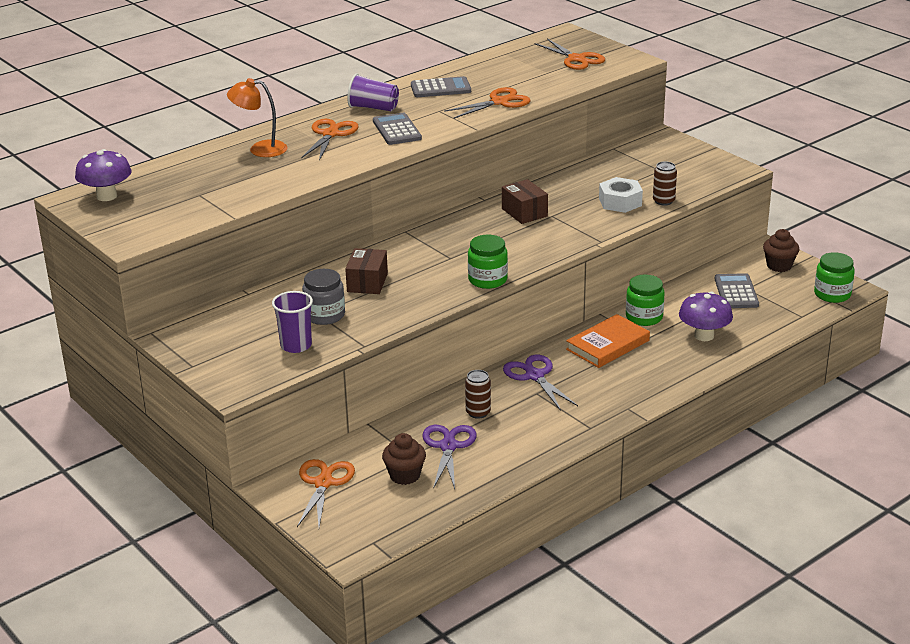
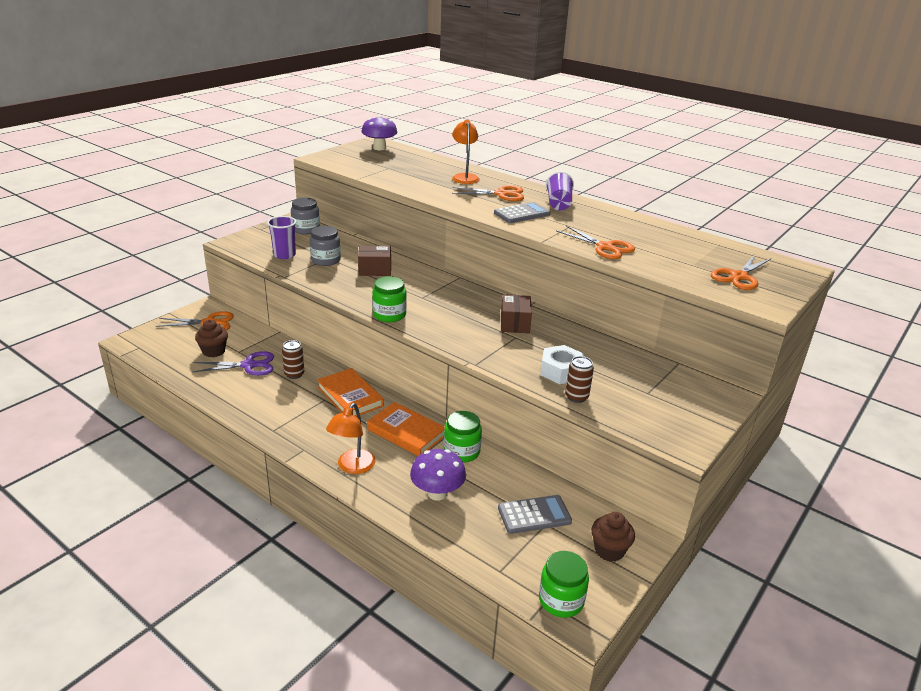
camera: 75 degrees right, 0 degrees up
grey calculator [411,76,471,97] -> none
brown box [502,179,548,224] -> brown box turned 45 degrees counterclockwise [501,294,532,333]
purple scissors [503,355,578,411] -> orange book [317,368,384,417]
none -> grey jar [291,198,320,235]
none -> orange lamp [326,403,376,474]

